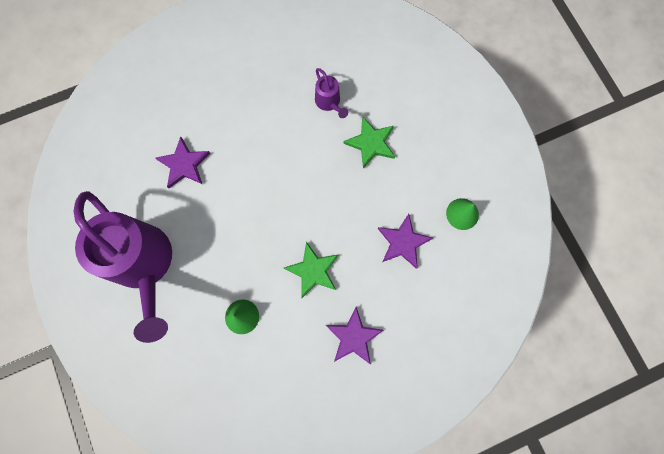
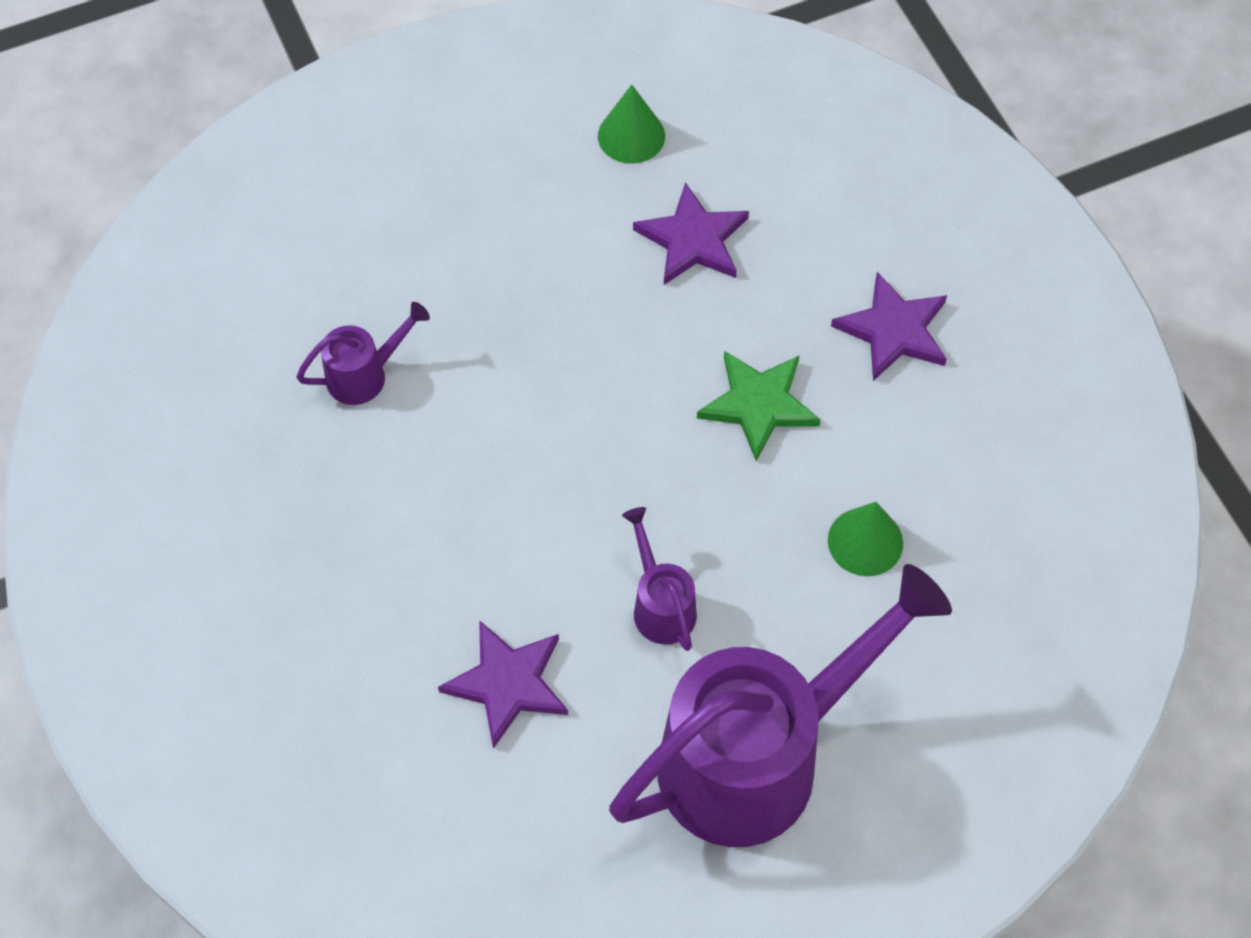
camera: 90 degrees left, 15 degrees down
green star [343,116,395,168] -> none
none -> purple watering can [622,507,697,651]

